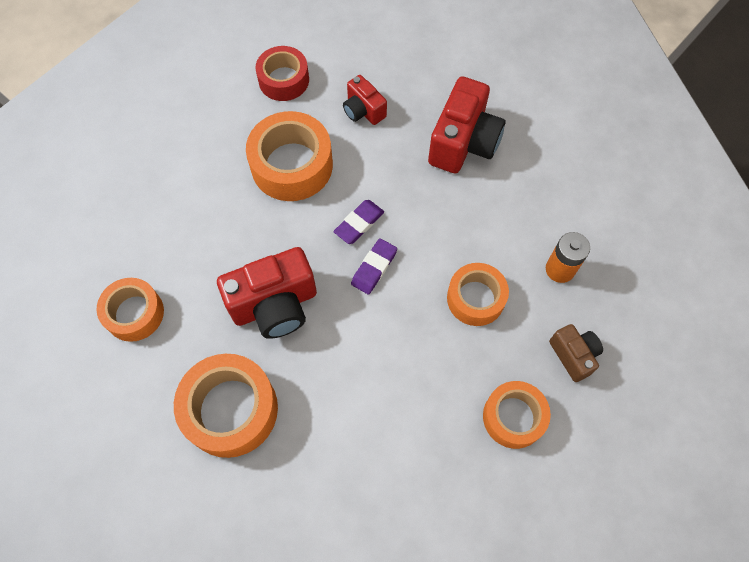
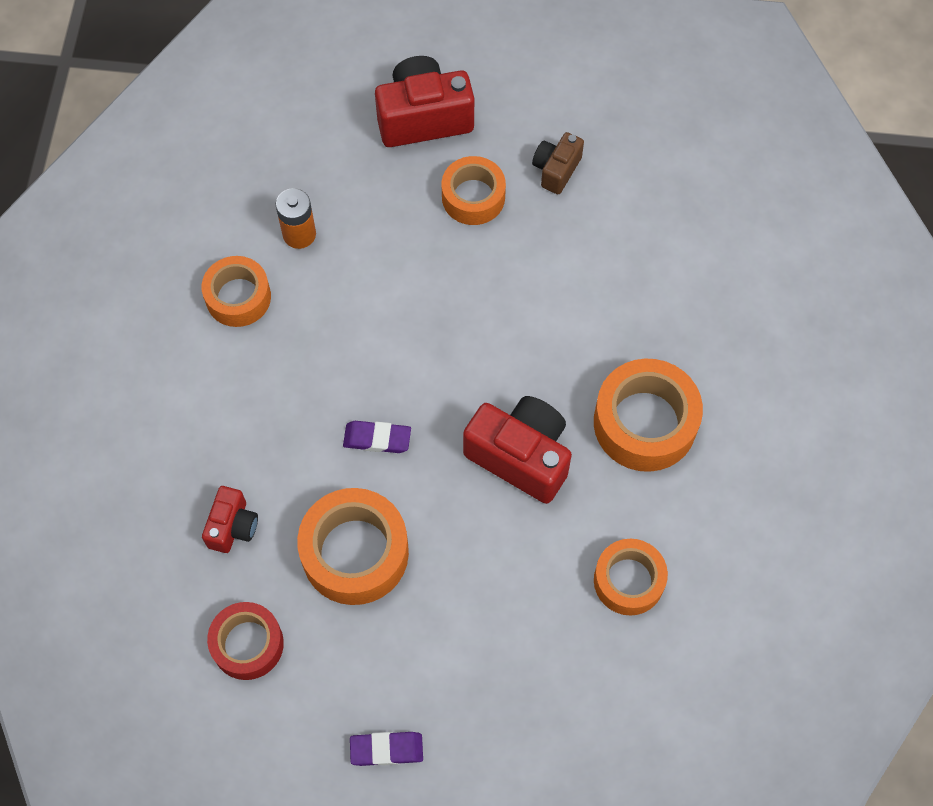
camera: 125 degrees left, 0 degrees up
purple eraser [351,238,397,295] -> purple eraser moved to [350,732,423,766]
red camera [428,76,506,173] -> red camera moved to [375,56,474,147]
orange tape [447,263,509,326] -> orange tape moved to [202,256,271,327]
brown camera [549,324,603,382] -> brown camera moved to [532,132,584,194]

